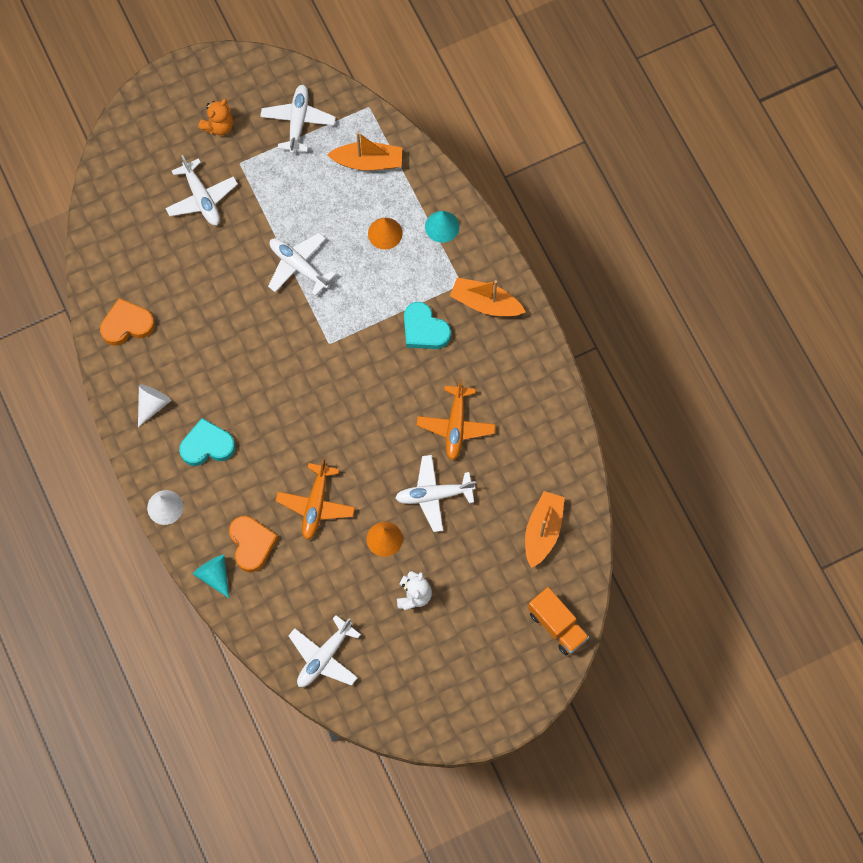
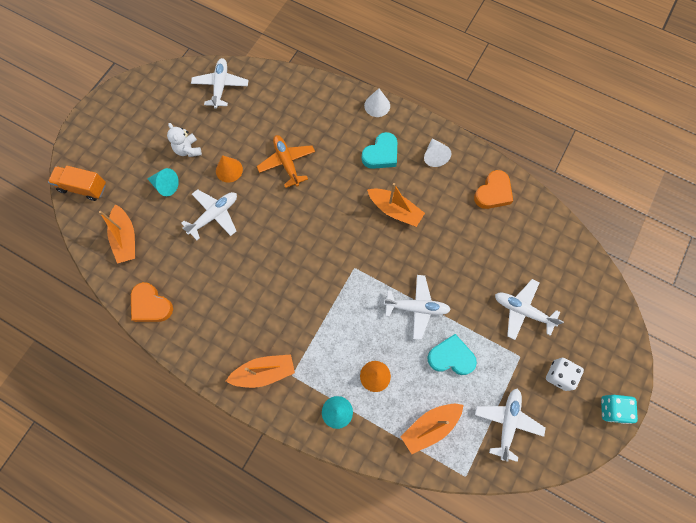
camera: 145 degrees right, 0 degrees up
turquoise cone [193,555,229,598] -> turquoise cone moved to [147,168,179,196]
orange teddy bear [198,99,233,136] -> white dice [546,358,584,391]
orange heart [229,516,278,572] -> orange heart moved to [131,282,173,322]
white plane [260,85,336,154] -> white plane turned 135 degrees counterclockwise [475,389,546,462]
turquoise heart [404,302,451,349] -> turquoise heart moved to [427,334,477,375]
orange plane [416,379,496,460] -> none
none -> orange boat [367,183,425,227]
none -> turquoise dice [601,395,638,424]

